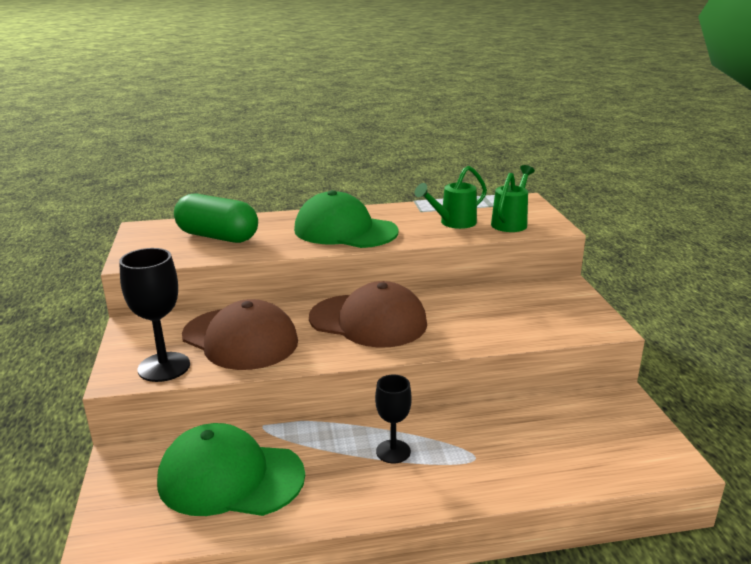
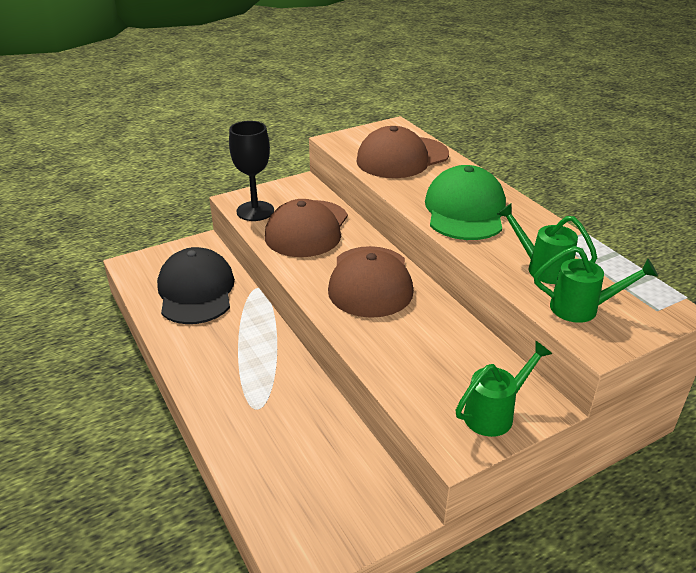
camera: 70 degrees right, 10 degrees up
green cap [157,423,305,516] -> black cap [157,247,235,324]
green capsule [174,194,258,243] -> brown cap [356,126,449,178]
black goblet [375,375,412,463] -> none
none -> green watering can [455,341,552,437]

